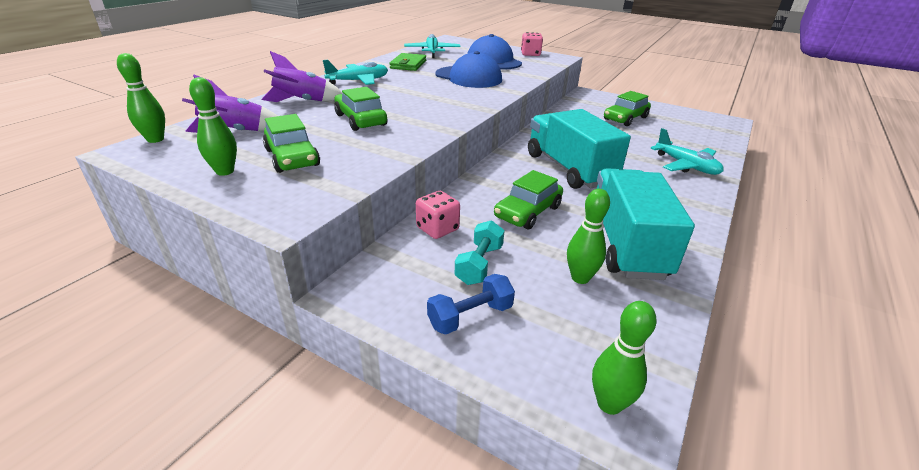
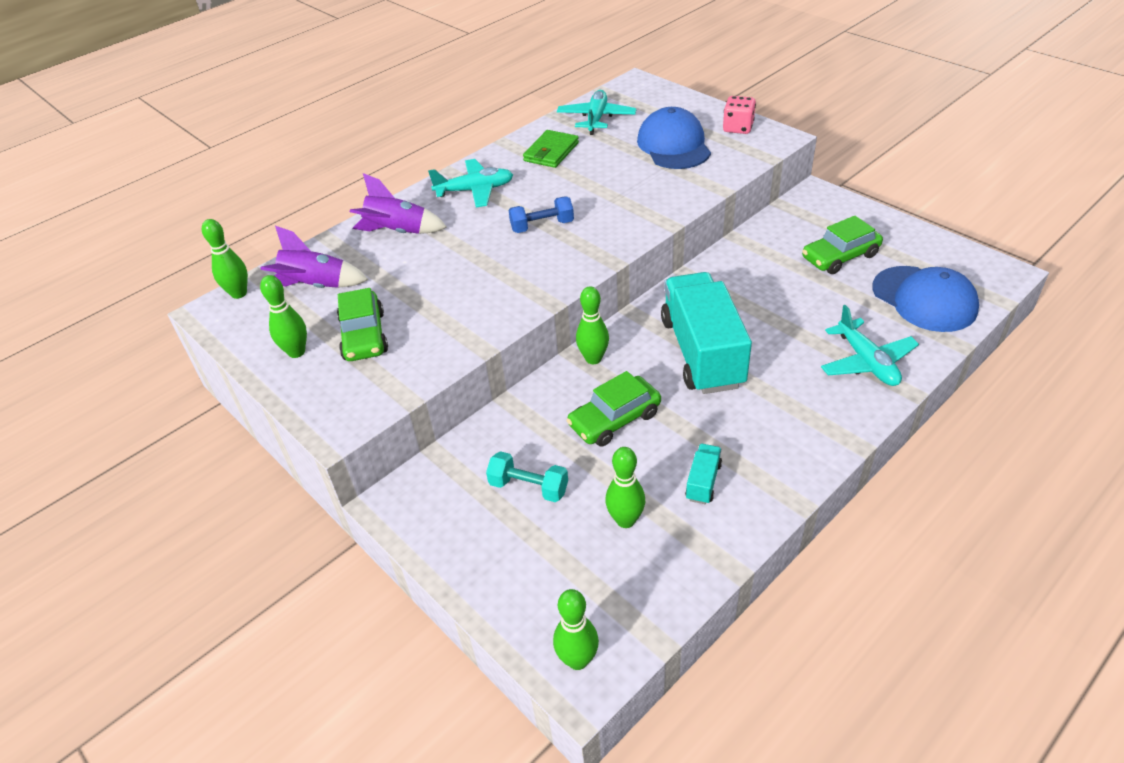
camera: 20 degrees right, 10 degrees up
green car [334,87,387,131] -> none
pink dice [416,191,460,239] -> none
blue dumbbell [427,274,515,335] -> blue dumbbell moved to [509,196,574,233]
blue cap [436,51,502,88] -> blue cap moved to [872,266,979,332]
turquoise dumbbell [455,220,505,285] -> turquoise dumbbell turned 75 degrees clockwise [486,451,568,502]
turquoise truck [597,168,695,280] -> turquoise truck [685,444,722,504], size x0.40
none -> green bowling pin [576,286,609,364]

